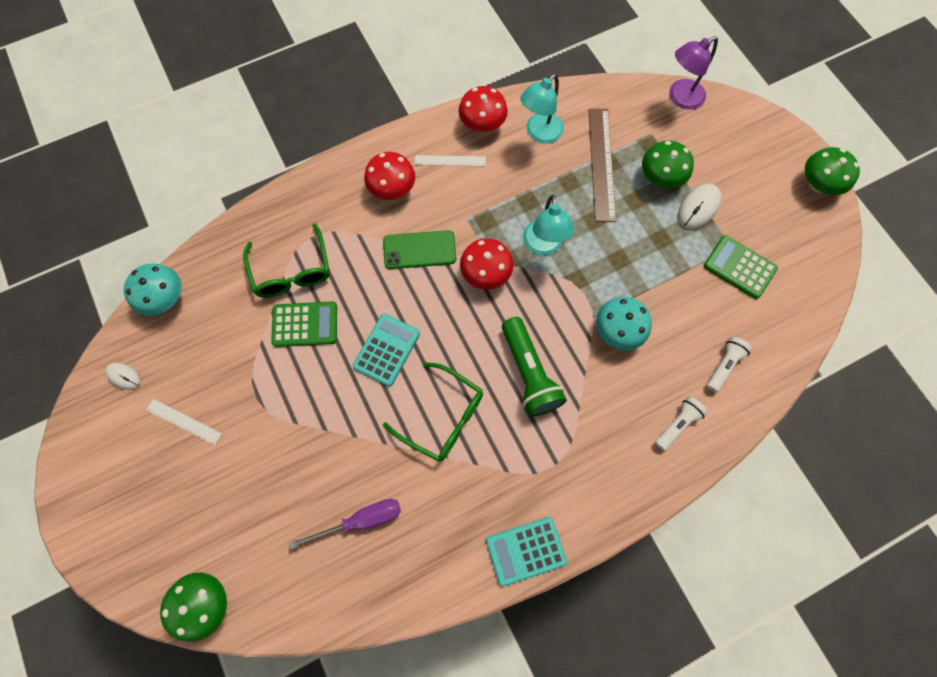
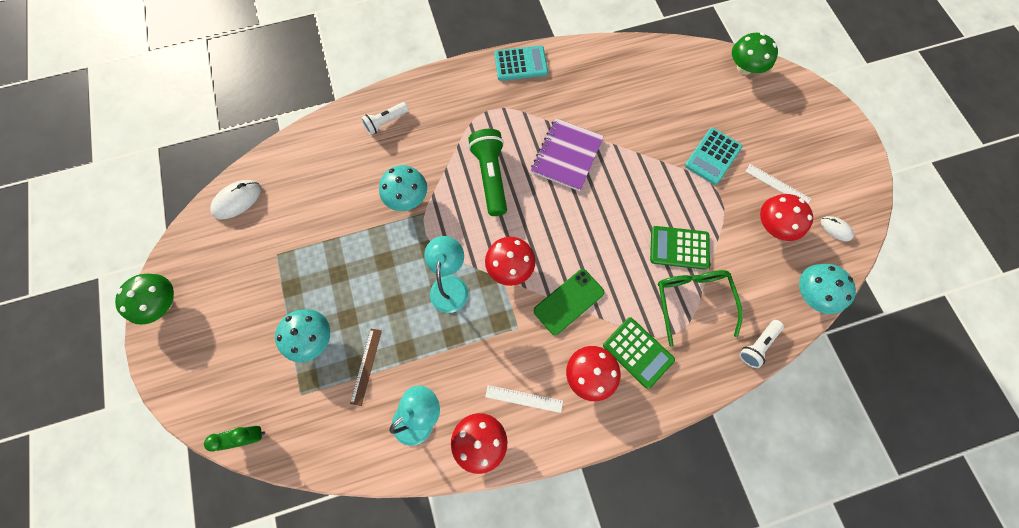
camera: 170 degrees left, 0 degrees up
purple screwdriver [288,499,401,550] -> none
turquoise calculator [353,314,420,386] -> turquoise calculator moved to [685,128,742,185]
green phone [383,230,456,269] -> green phone turned 45 degrees counterclockwise [534,269,604,335]
green glasses [383,362,483,462] -> purple notebook [531,118,604,191]
brown ruler [588,109,616,222] -> brown ruler [350,329,382,406], size x0.55
green mushroom [642,141,694,188] -> turquoise mushroom [275,309,330,362]
purple lamp [670,36,718,110] -> green clock [204,426,265,451]
white mouse [678,184,721,229] -> white mouse moved to [210,180,261,220]
green calculator [704,235,778,299] -> green calculator moved to [603,317,675,389]
white flashlight [707,337,752,393] -> white flashlight moved to [739,320,784,368]
none -> red mushroom [760,194,813,241]

